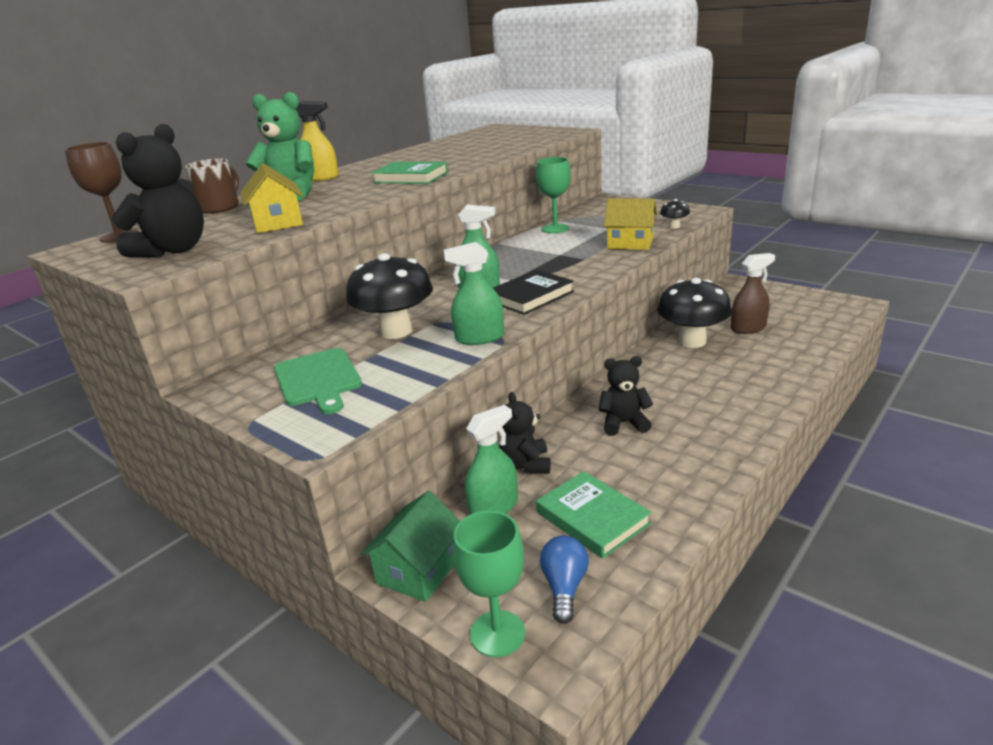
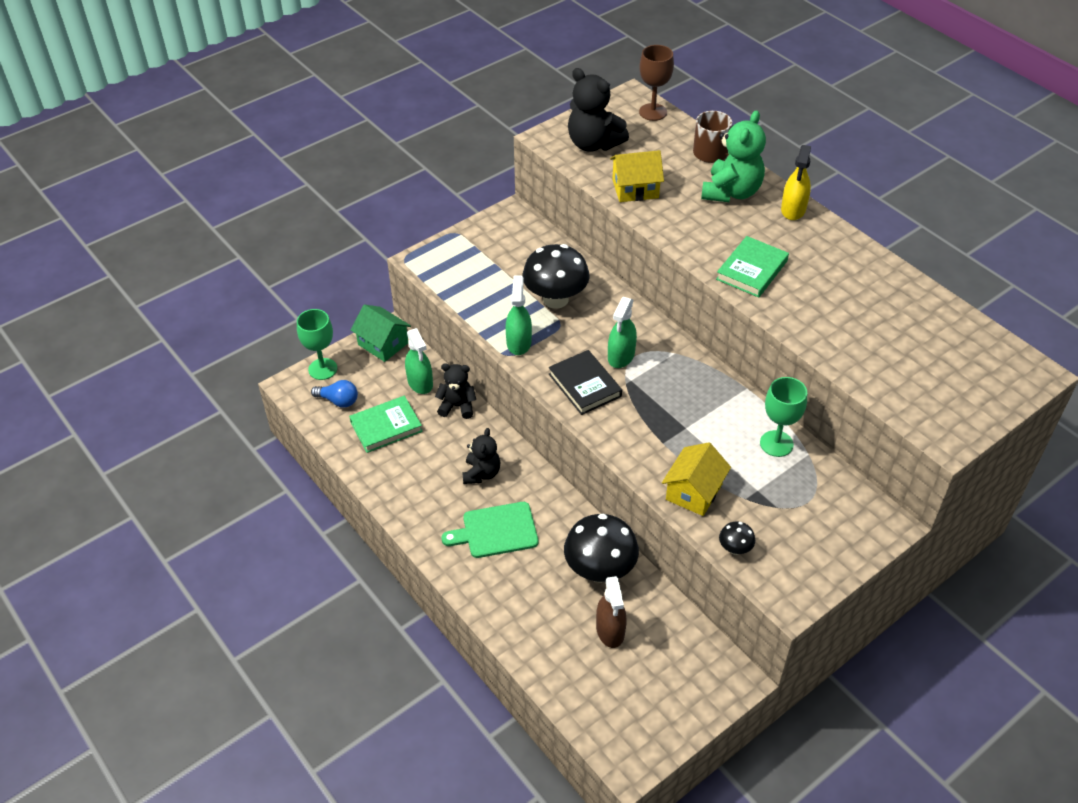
camera: 100 degrees right, 20 degrees up
green cutting board [274,348,362,414] -> green cutting board moved to [441,502,538,558]

